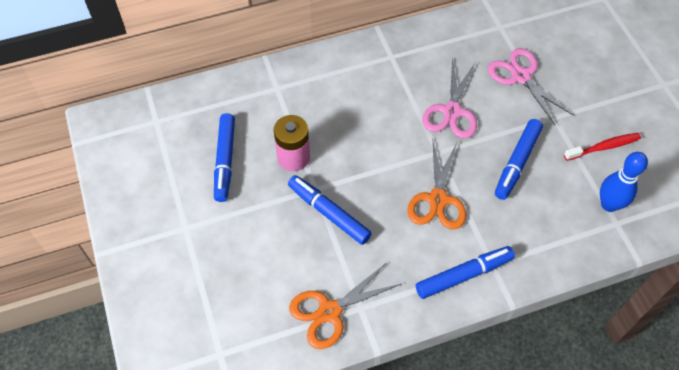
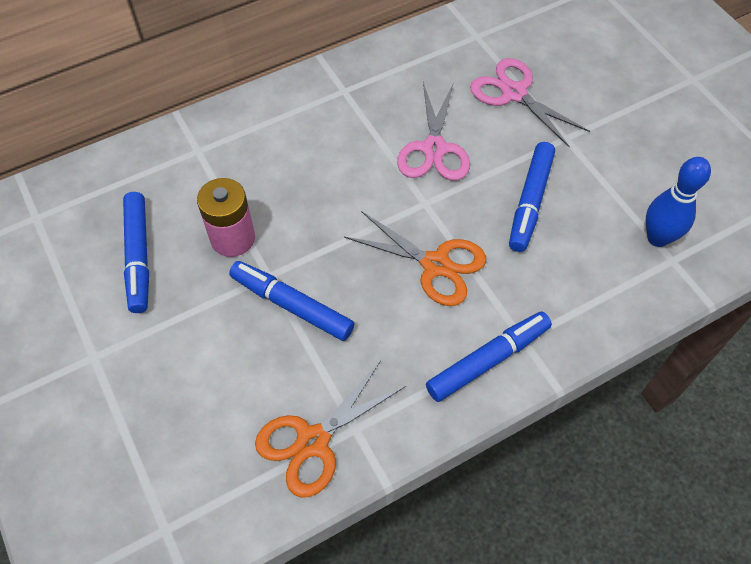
camera: 10 degrees left, 0 degrees up
orange scissors [407,141,466,230] -> orange scissors turned 60 degrees counterclockwise [344,211,486,306]
red toothbrush [564,133,641,161] -> none

